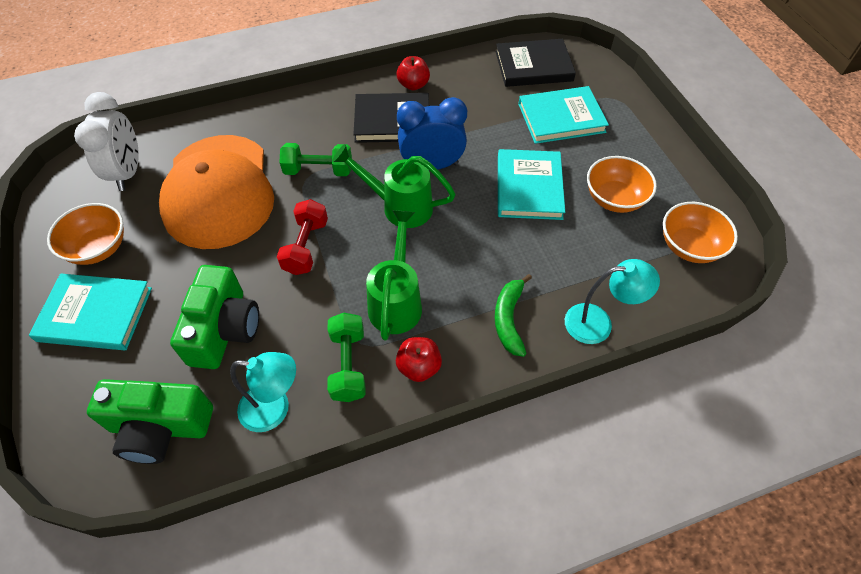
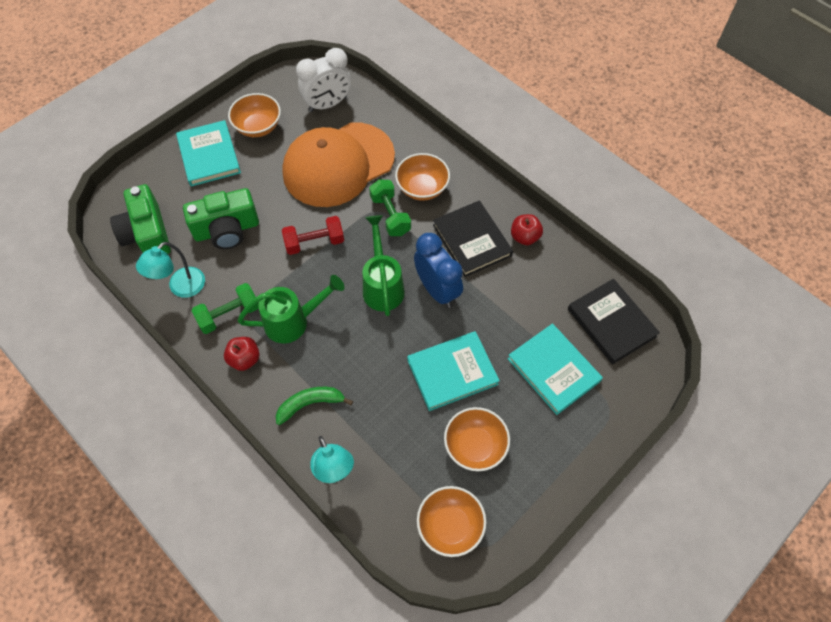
camera: 65 degrees right, 5 degrees up
turquoise lamp [230,352,296,432] -> turquoise lamp turned 60 degrees clockwise [136,242,205,298]
none -> orange bowl [395,153,450,201]

